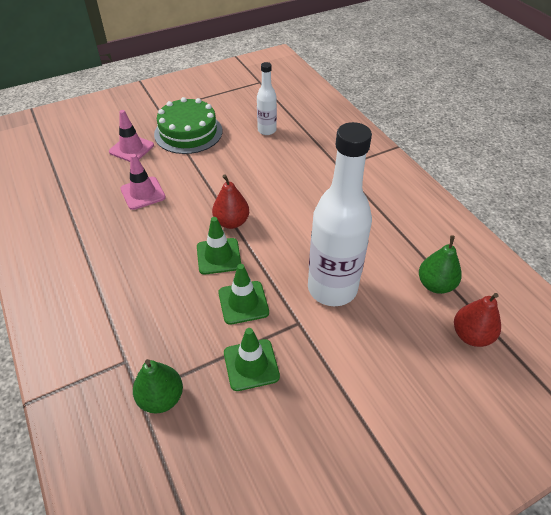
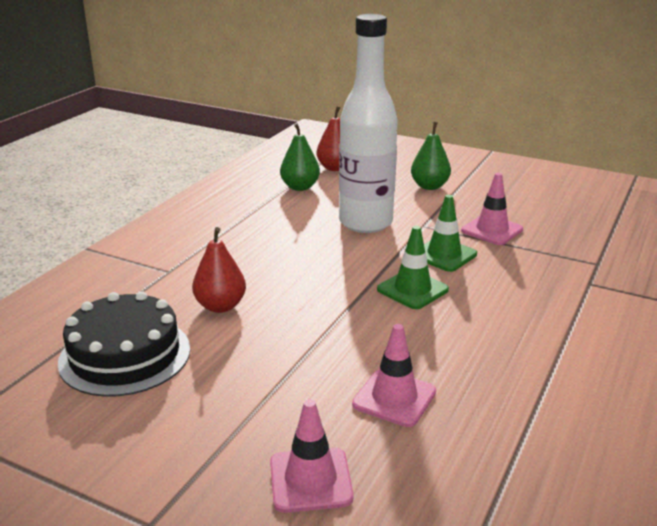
camera: 125 degrees left, 20 degrees down
green pear [133,359,183,414] -> green pear moved to [411,122,451,190]
green cake [154,97,222,154] -> none
red pear [212,174,249,229] -> red pear moved to [192,227,246,313]
green traffic cone [224,328,280,391] -> pink traffic cone [461,173,523,245]
white bottle [257,62,277,135] -> black cake [58,291,190,397]

